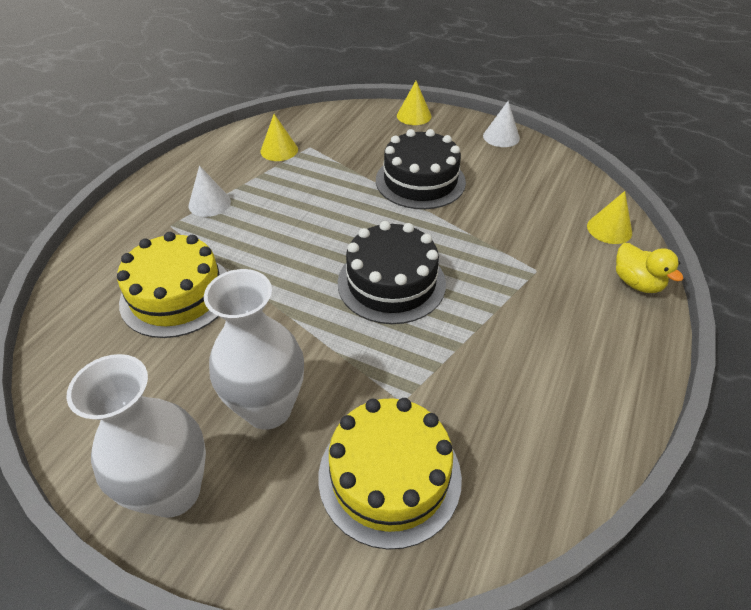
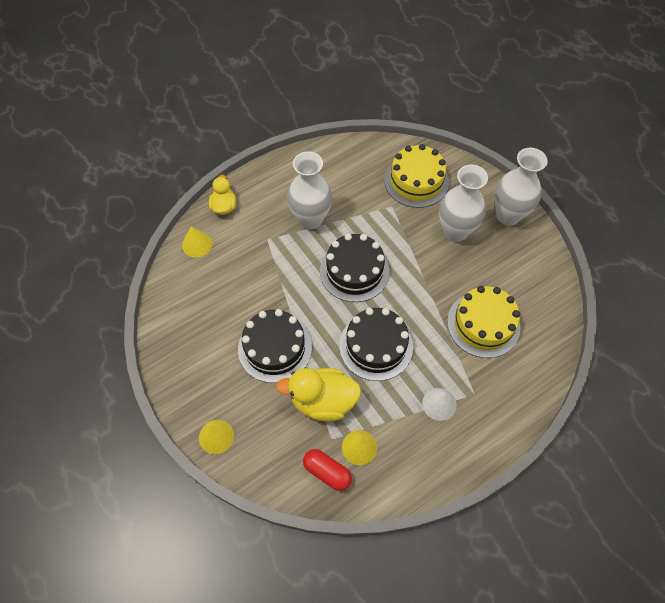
camera: 150 degrees left, 15 degrees up
white cone [483,101,520,147] -> none
none -> yellow duck [276,368,361,421]
none -> white vase [287,151,332,229]
none -> red capsule [303,449,352,491]
none -> black cake [339,308,413,381]

